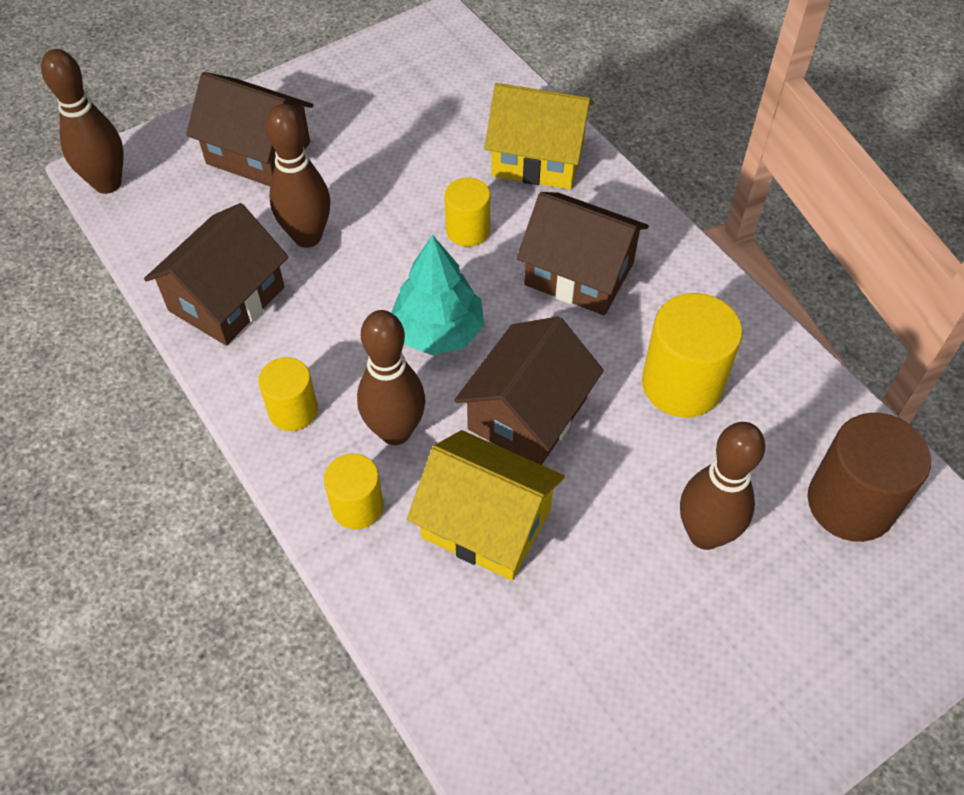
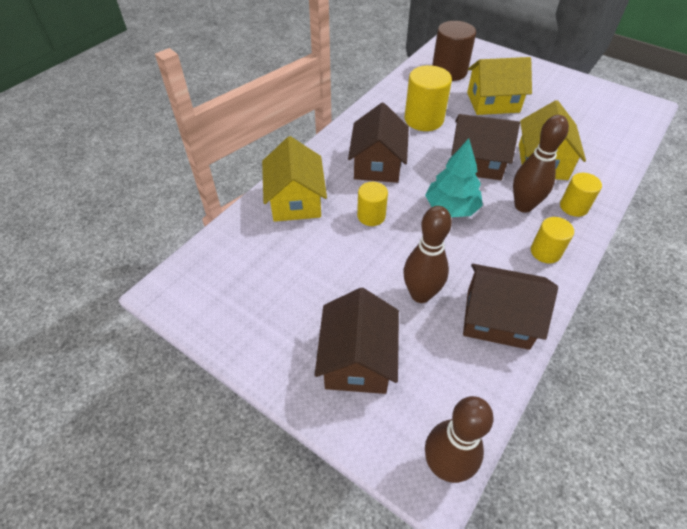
camera: 110 degrees left, 5 degrees down
brown bowling pin [680,422,765,550] -> yellow house [467,57,532,115]

